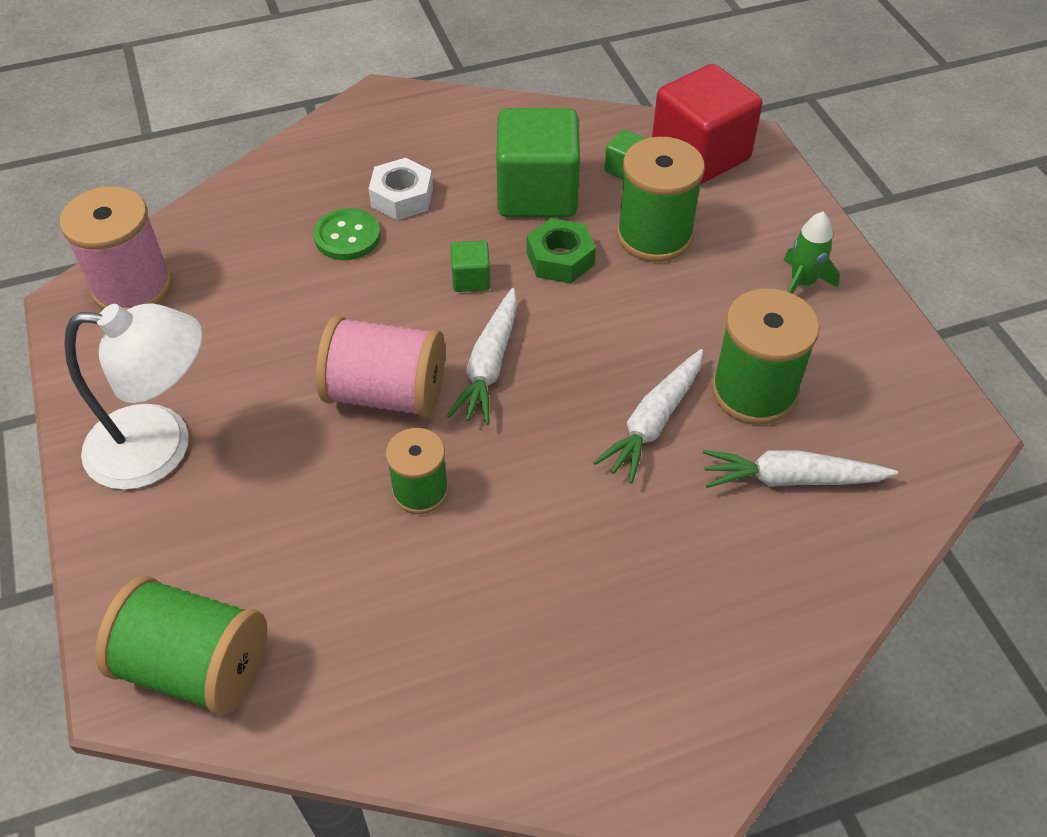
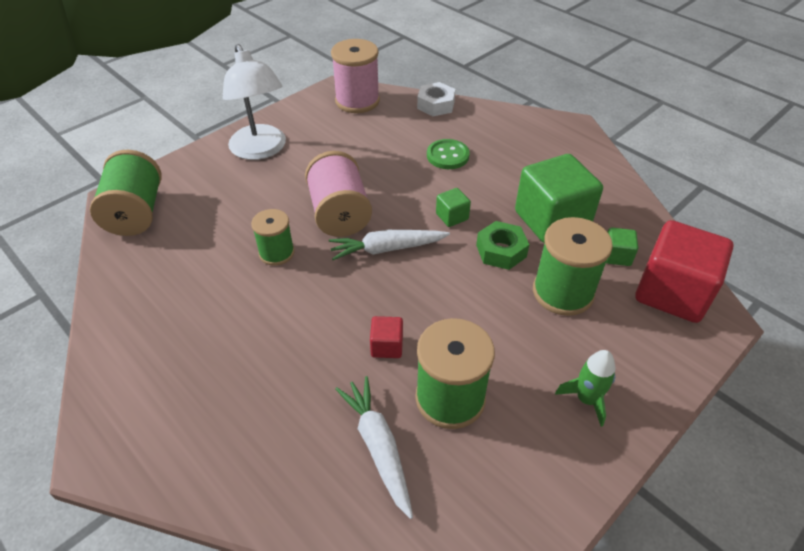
camera: 65 degrees right, 5 degrees down
white nut [368,158,433,220] -> white nut moved to [417,82,455,116]
white carrot [593,349,703,483] -> red cube [370,316,403,358]

